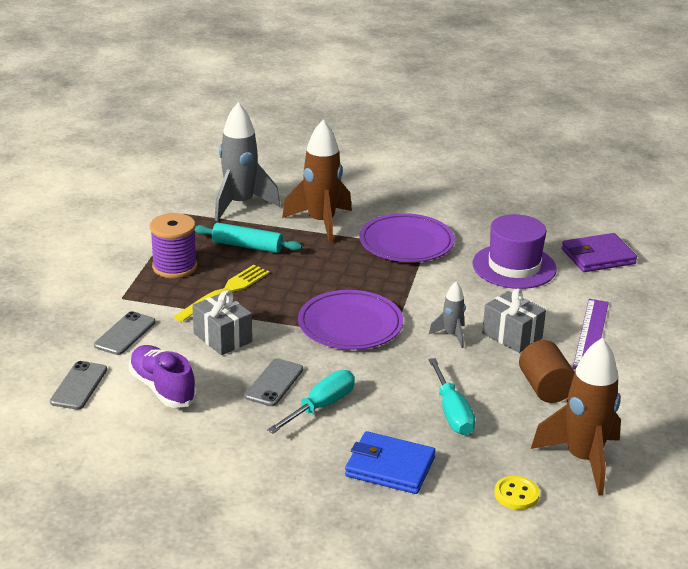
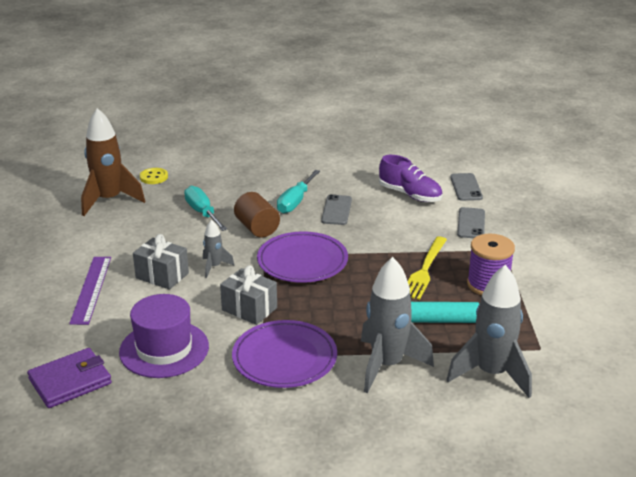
camera: 165 degrees right, 0 degrees up
grey gift [192,290,252,355] -> grey gift moved to [220,265,277,325]
brown rocket [282,120,352,244] -> grey rocket [361,257,434,393]
blue wallet [345,431,436,494] -> none
brown cylinder [519,340,575,403] -> brown cylinder moved to [234,192,280,238]

